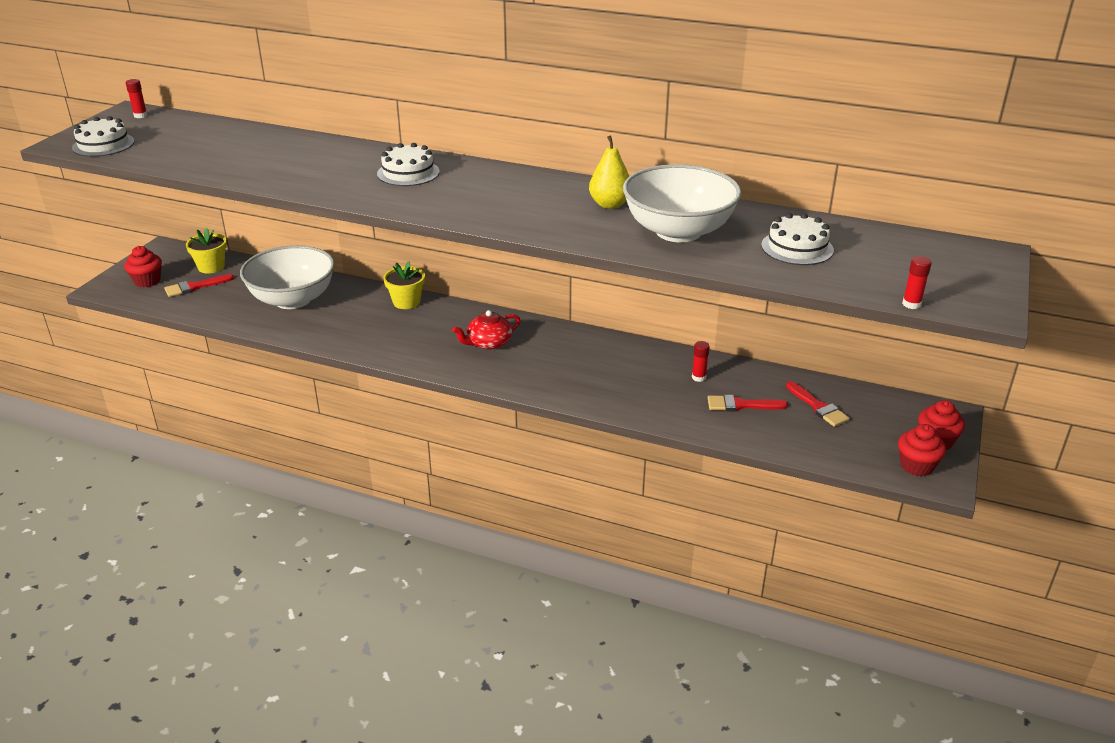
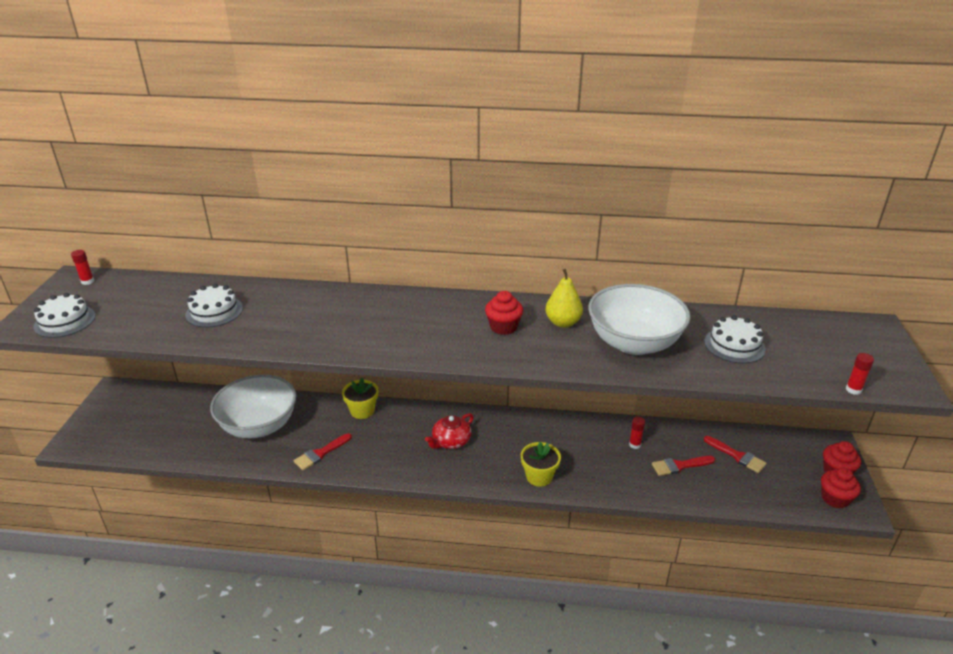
camera: 15 degrees left, 0 degrees up
red cupcake [124,246,162,287] -> red cupcake moved to [485,291,523,335]
red brush [165,274,234,297] -> red brush moved to [293,433,352,470]
yellow flower pot [186,227,227,274] -> yellow flower pot moved to [521,442,561,487]
white cake [377,143,440,186] -> white cake moved to [185,284,243,328]

